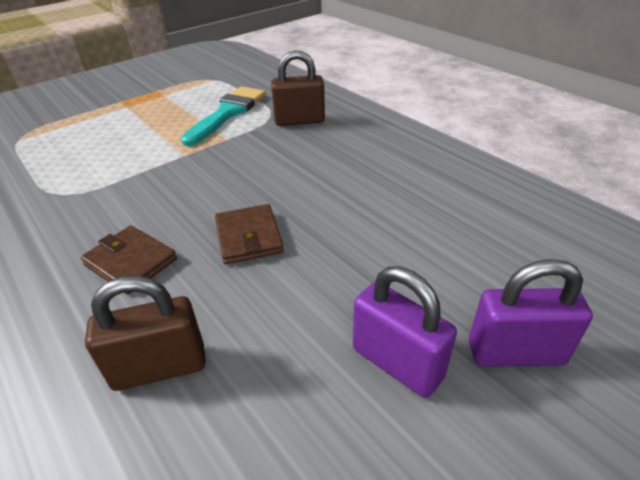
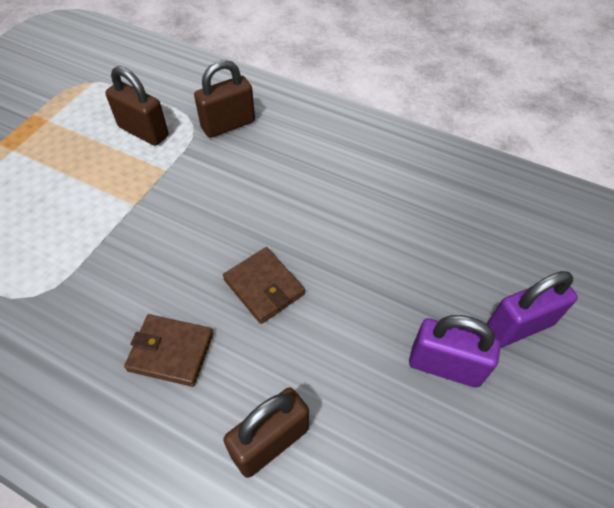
camera: 25 degrees left, 15 degrees up
turquoise brush [181,86,266,146] -> brown padlock [105,66,169,146]

